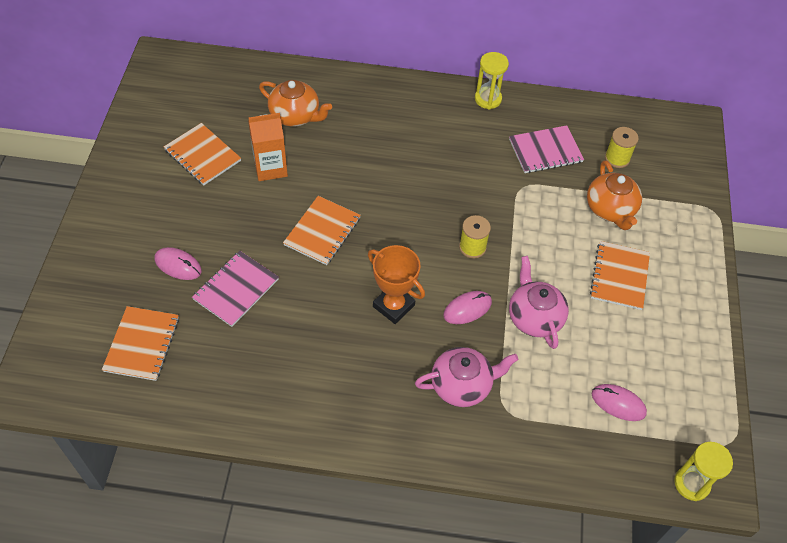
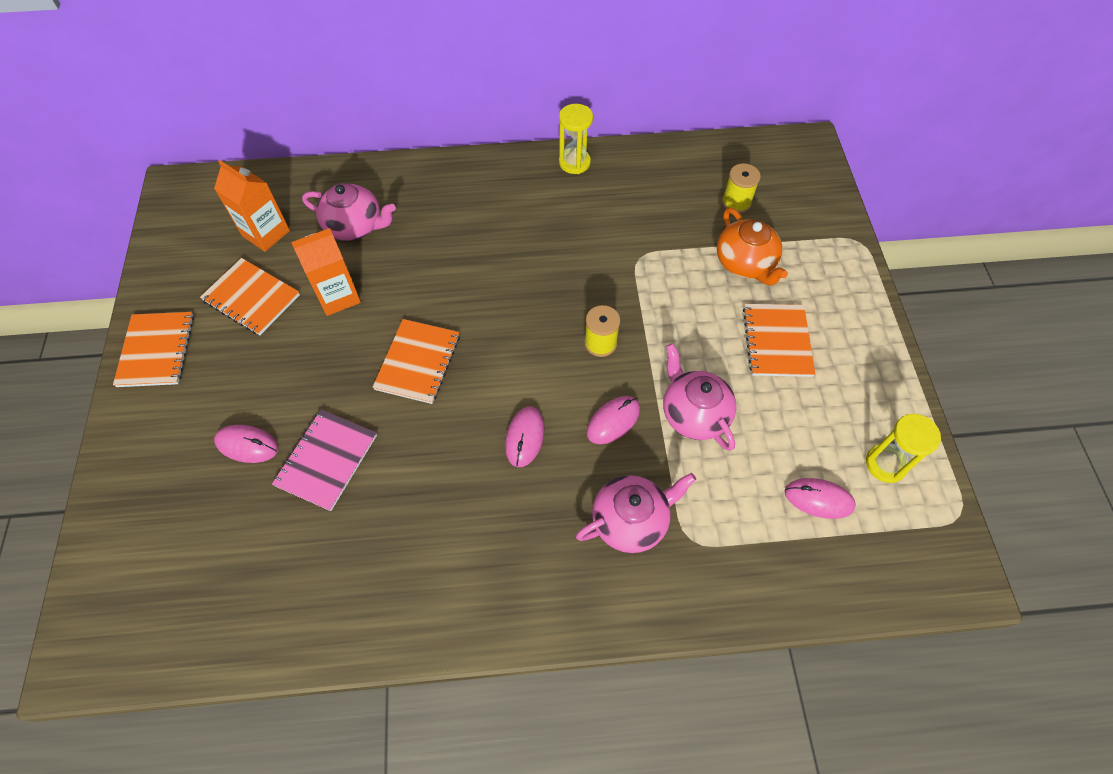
camera: 10 degrees left, 5 degrees up
orange notebook [102,306,179,381] -> orange notebook moved to [113,312,194,387]
orange teapot [259,80,332,127] -> pink teapot [302,183,396,241]
orange trophy [368,245,425,324] -> pink mouse [505,406,544,467]
pink notebook [509,125,584,173] -> none
yellow hourglass [674,442,733,501] -> yellow hourglass moved to [865,414,941,483]
none -> orange carton [214,160,290,252]

